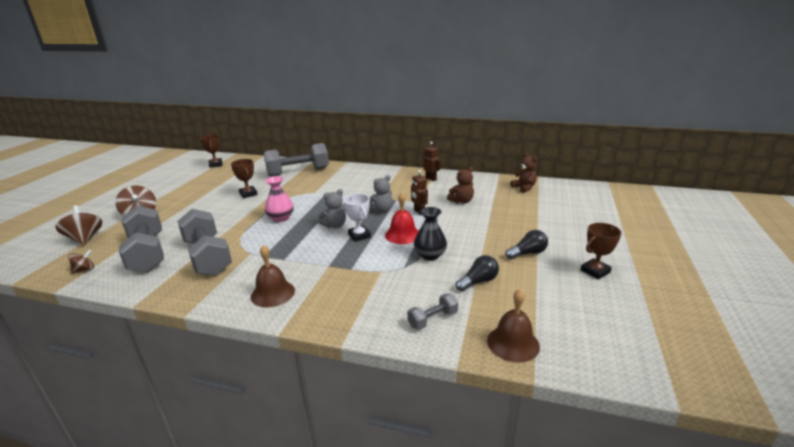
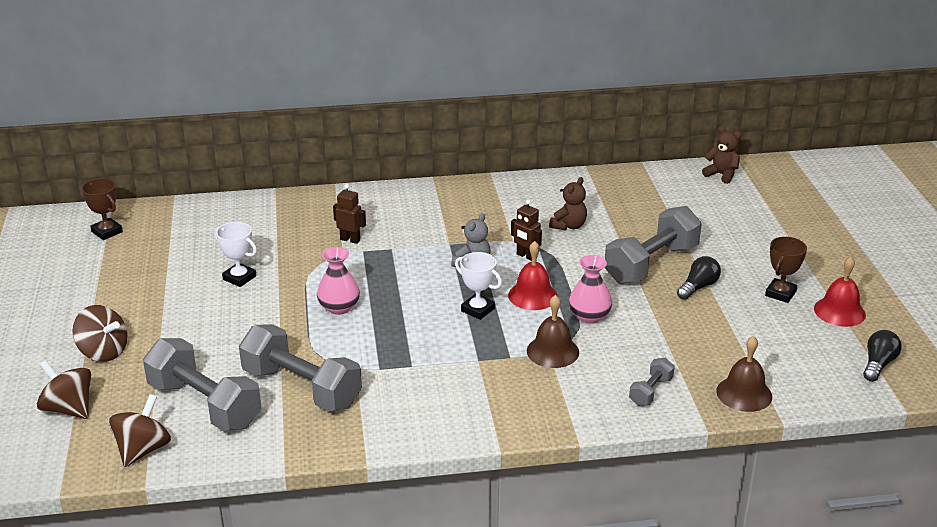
camera: 25 degrees left, 5 degrees up
brown spinning top [68,249,94,274] -> brown spinning top [108,394,171,467], size x1.76
brown trophy [231,159,258,198] -> white trophy [214,222,257,287]
brown bell [251,245,295,307] -> brown bell moved to [527,295,579,368]
grey dumbbell [264,143,329,177] -> grey dumbbell moved to [605,206,702,284]
grey teddy bear [318,189,346,228] -> none
black vase [414,207,447,260] -> pink vase [569,255,612,324]
brown robot [423,142,440,181] -> brown robot moved to [333,184,366,244]
black light bulb [456,255,499,291] -> black light bulb moved to [863,330,902,382]
brown teddy bear [510,153,537,193] -> brown teddy bear moved to [702,126,741,184]
none -> red bell [814,256,866,327]

